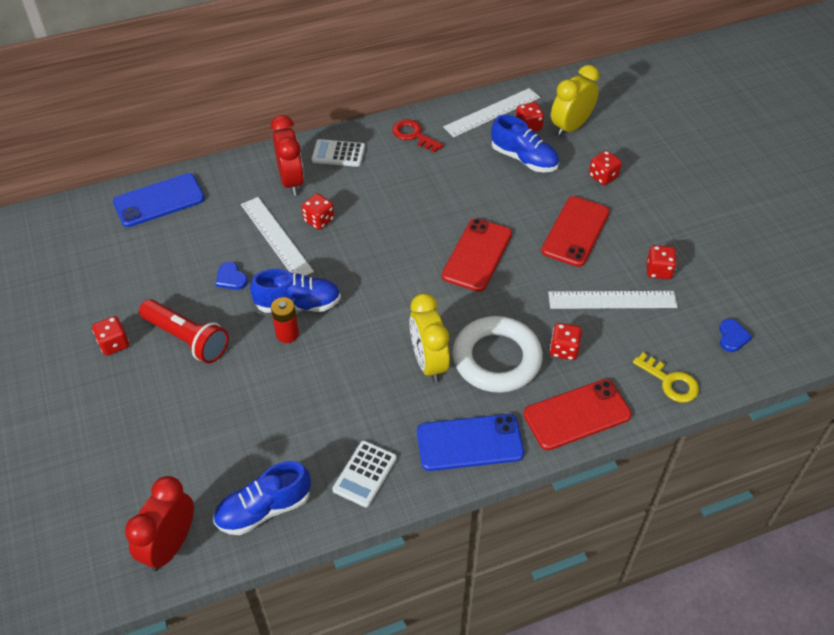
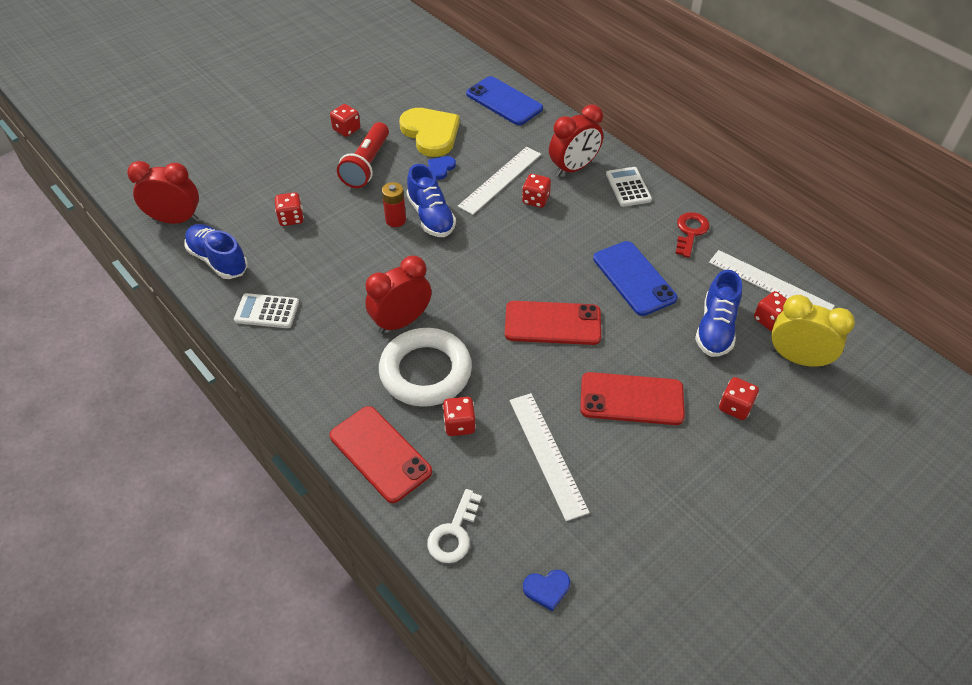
camera: 70 degrees right, 0 degrees up
yellow clock [409,293,450,383] -> red clock [365,256,432,334]
blue phone [417,414,524,471] -> blue phone moved to [593,241,678,316]
yellow key [633,353,699,403] -> white key [427,489,482,563]
red dice [647,245,677,279] -> red dice moved to [275,192,304,226]
none -> yellow heart [399,108,460,157]

